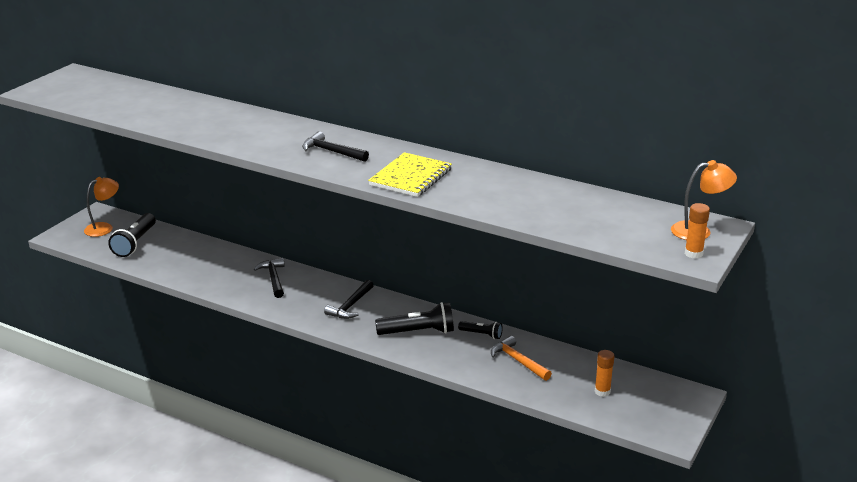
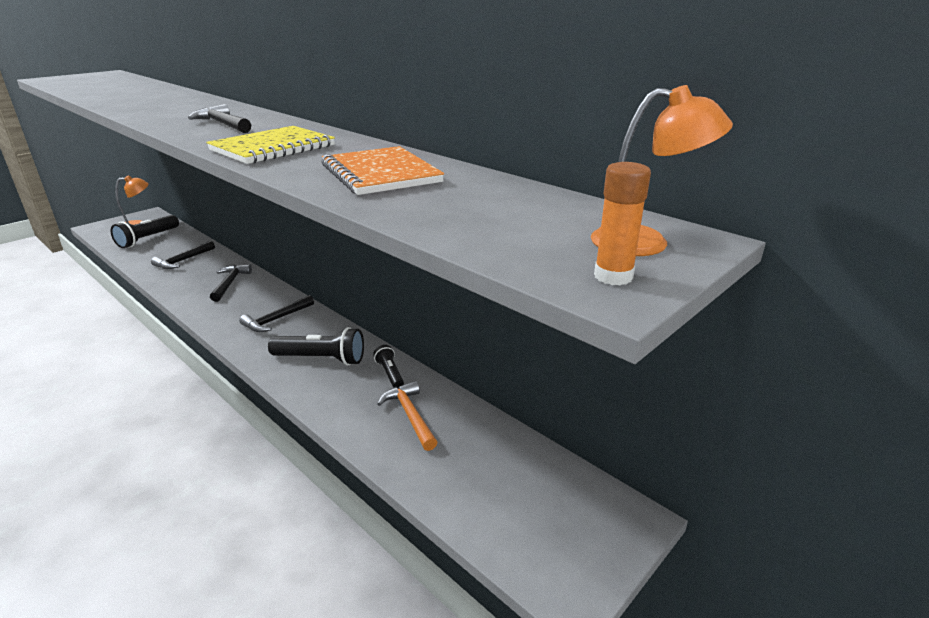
camera: 15 degrees right, 0 degrees up
black flashlight [458,321,503,339] -> black flashlight turned 150 degrees counterclockwise [373,345,404,389]
orange glue stick [595,350,614,397] -> none
none -> black hammer [151,241,215,269]
none -> orange notebook [321,146,444,195]

